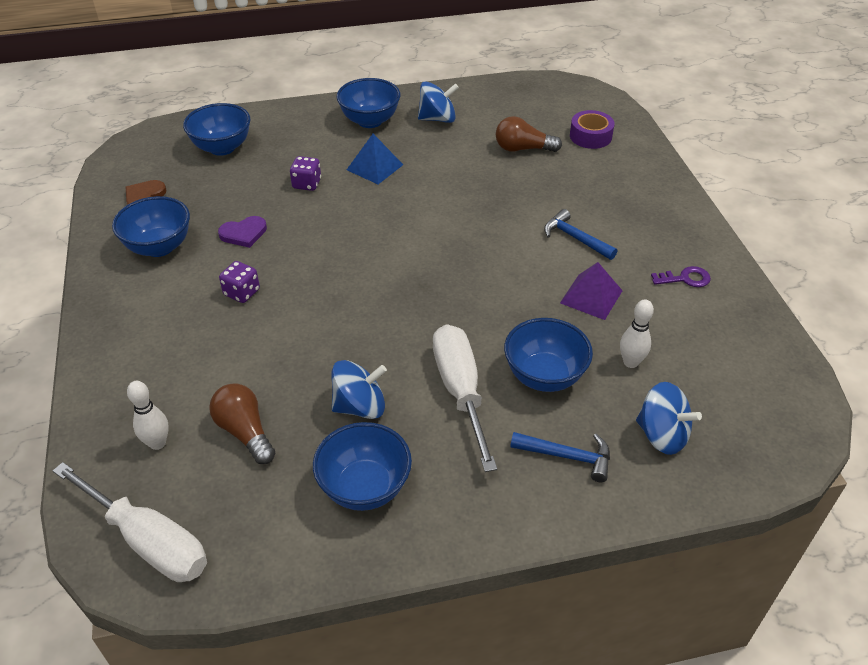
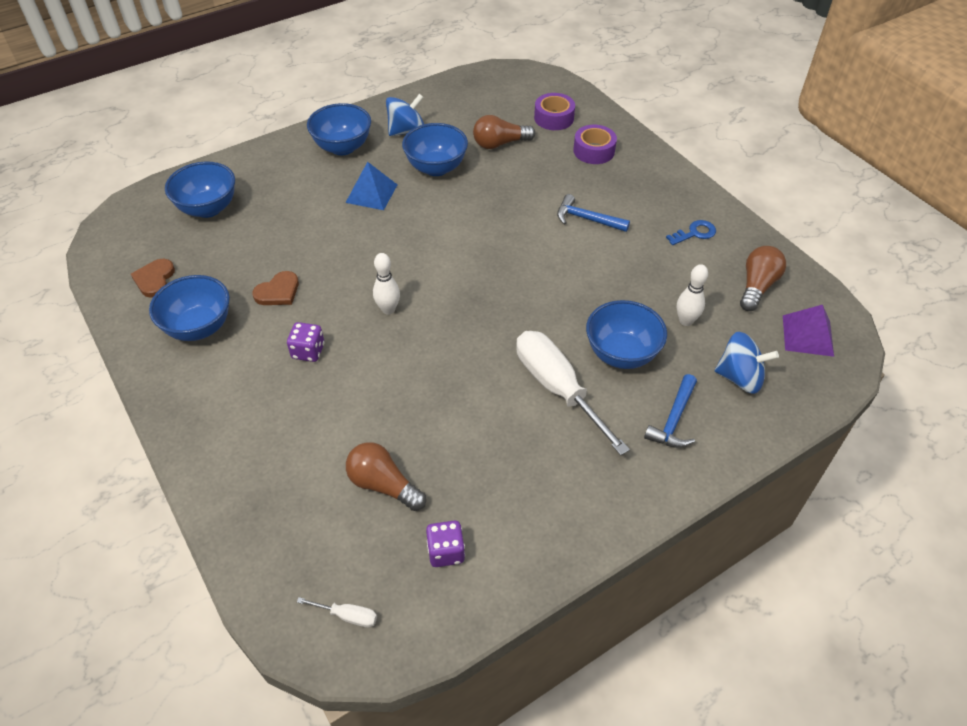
camera: 20 degrees left, 5 degrees up
white screwdriver [53,462,207,582] -> white screwdriver [297,597,377,628], size x0.41
white bowling pin [127,381,169,450] -> white bowling pin moved to [373,253,400,315]
purple heart [218,216,267,248] -> brown heart [252,271,299,305]
purple dice [290,156,321,191] -> purple dice moved to [426,520,465,567]
blue bowl [313,422,412,511] -> blue bowl moved to [402,123,468,176]
blue spinning top [331,360,387,419] -> none
blue hammer [510,432,610,482] -> blue hammer turned 120 degrees clockwise [644,374,697,448]
purple pyramid [560,262,623,320] -> purple pyramid moved to [783,305,834,357]
purple key [651,266,711,287] -> blue key [666,220,716,245]
none -> purple tape [573,125,617,164]
none -> brown light bulb [740,246,786,311]

